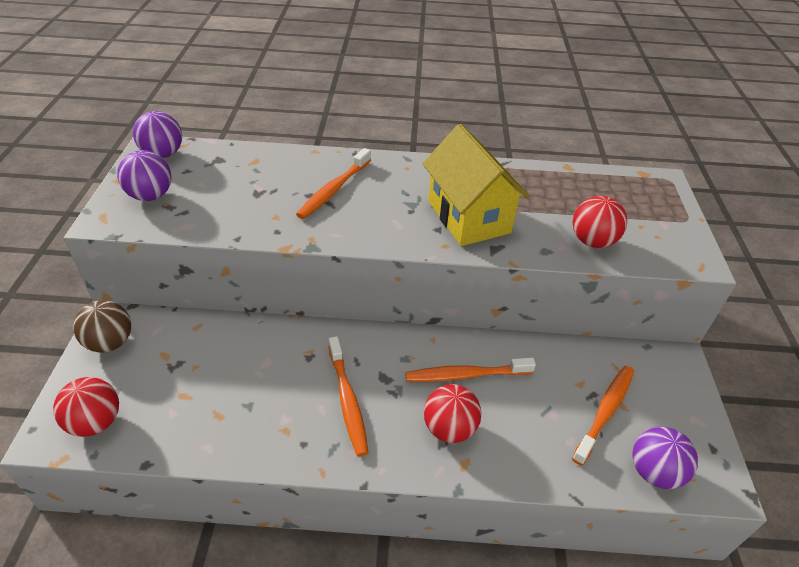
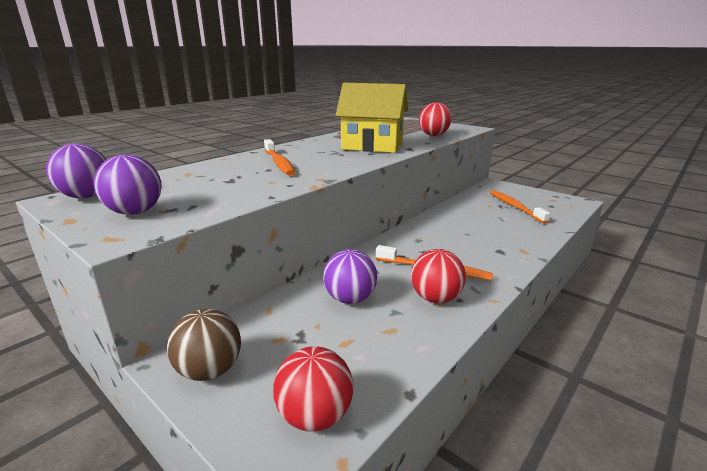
camera: 50 degrees left, 20 degrees down
orange toothbrush [405,358,536,382] -> none
red ball [424,384,481,443] -> red ball moved to [411,249,466,303]
purple ball [632,427,698,489] -> purple ball moved to [323,249,377,304]

